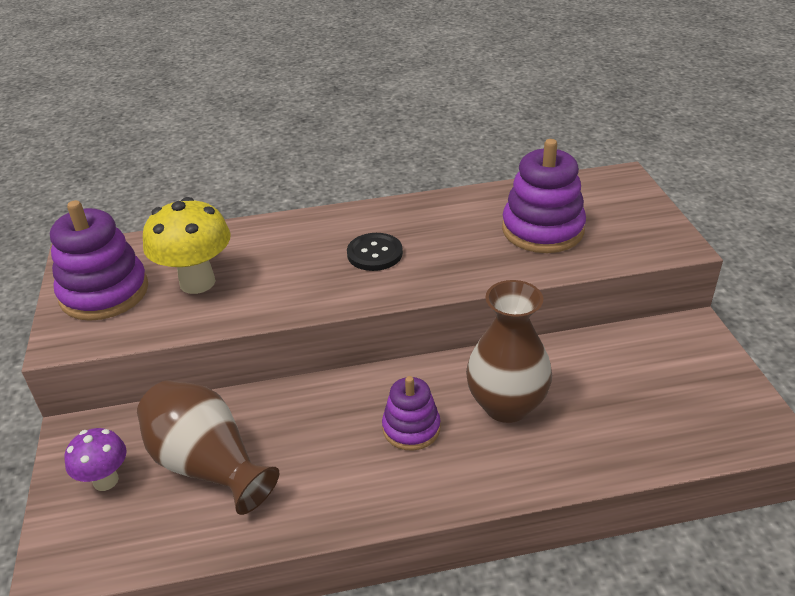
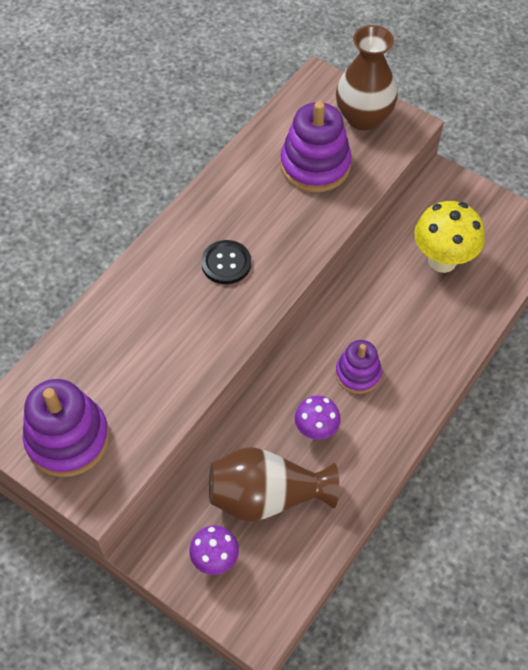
camera: 45 degrees left, 20 degrees up
yellow mushroom [143,197,231,294] -> yellow mushroom moved to [414,201,485,273]
brown vase [466,280,552,423] -> brown vase moved to [336,25,398,130]
none -> purple mushroom [295,396,341,440]

